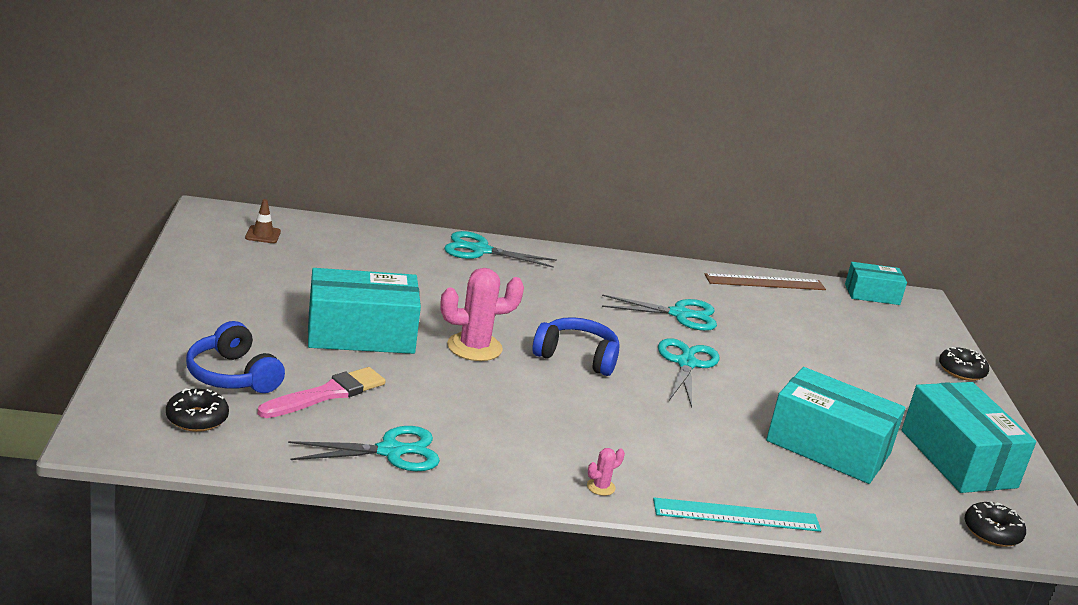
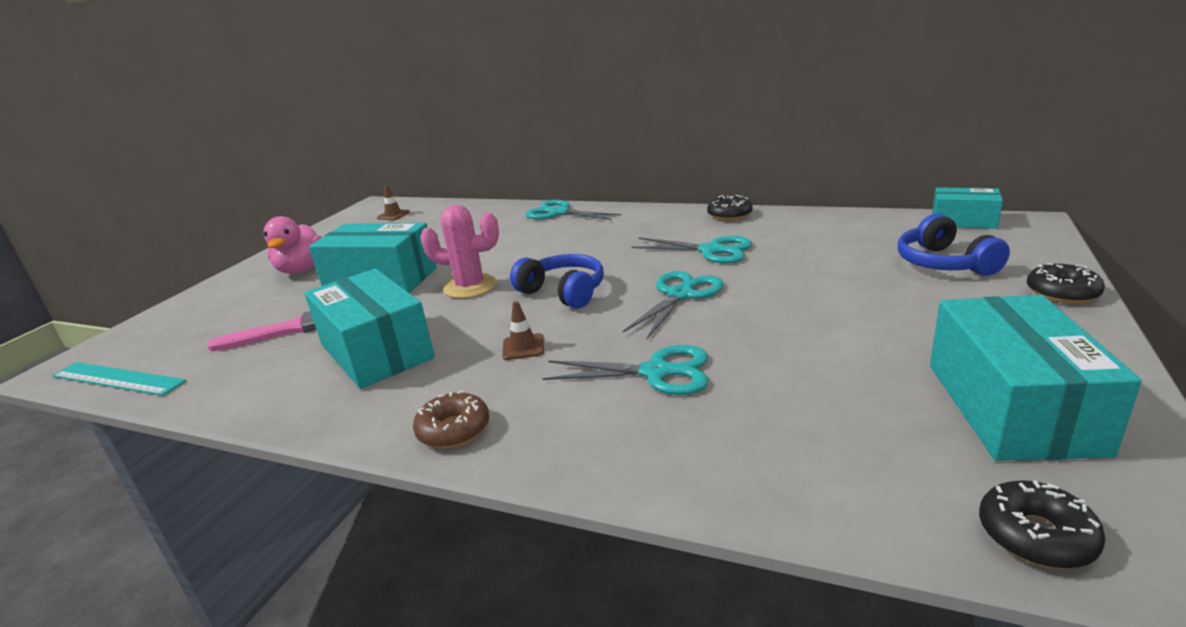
camera: 30 degrees right, 0 degrees up
black donut [166,389,229,432] -> black donut moved to [707,195,753,221]
blue headphones [186,321,285,393] -> blue headphones moved to [898,214,1010,276]
turquoise scissors [288,426,440,471] -> turquoise scissors moved to [542,345,708,395]
pink cactus [587,448,625,496] -> brown donut [413,391,489,448]
turquoise ruler [653,498,821,532] -> turquoise ruler moved to [52,362,186,396]
brown ruler [704,273,826,290] -> none
turquoise box [766,367,905,484] -> turquoise box moved to [304,269,435,389]
none -> pink duck [263,216,322,274]
none -> brown traffic cone [502,301,544,360]

